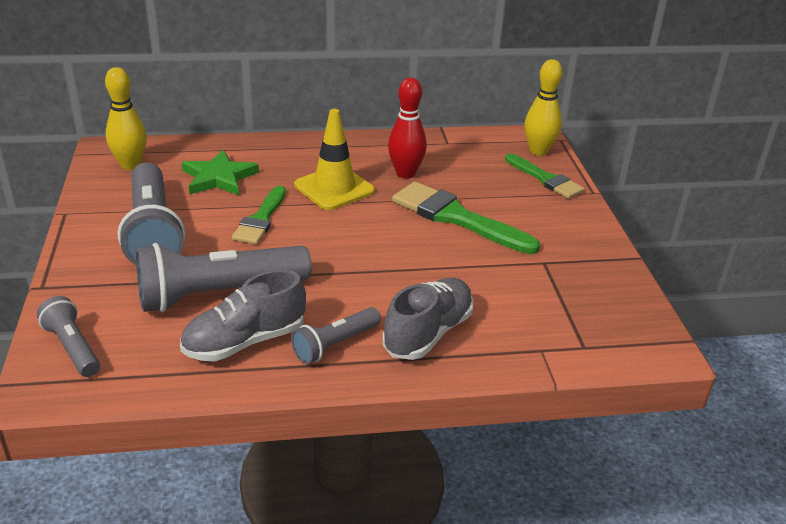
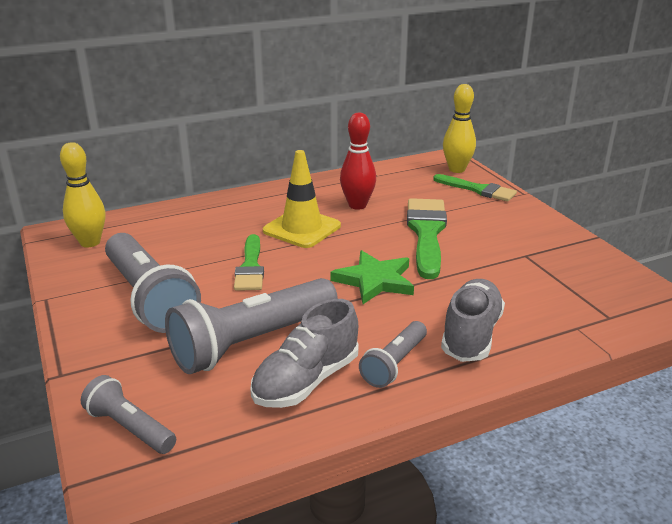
camera: 15 degrees left, 5 degrees down
green star [182,150,259,195] -> green star moved to [331,250,414,304]
green brush [392,181,540,254] -> green brush turned 75 degrees clockwise [407,198,447,279]

